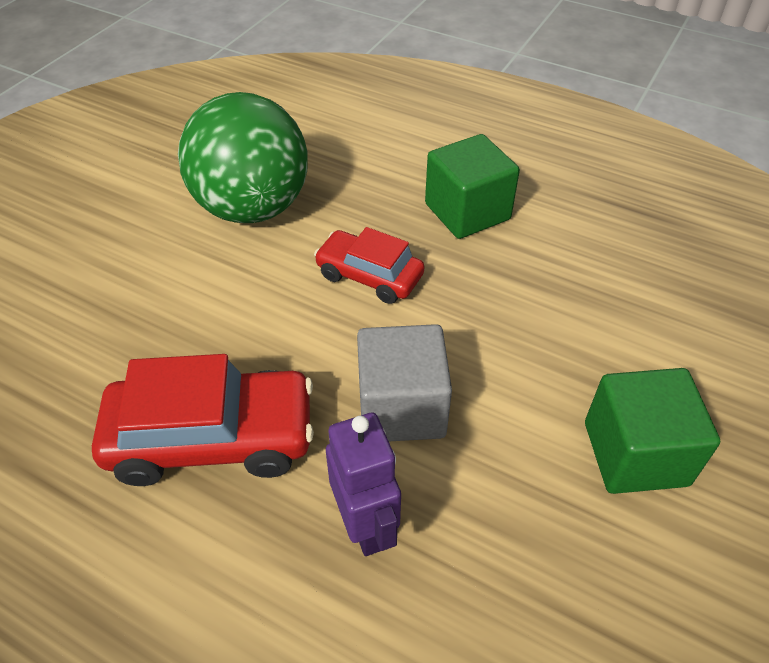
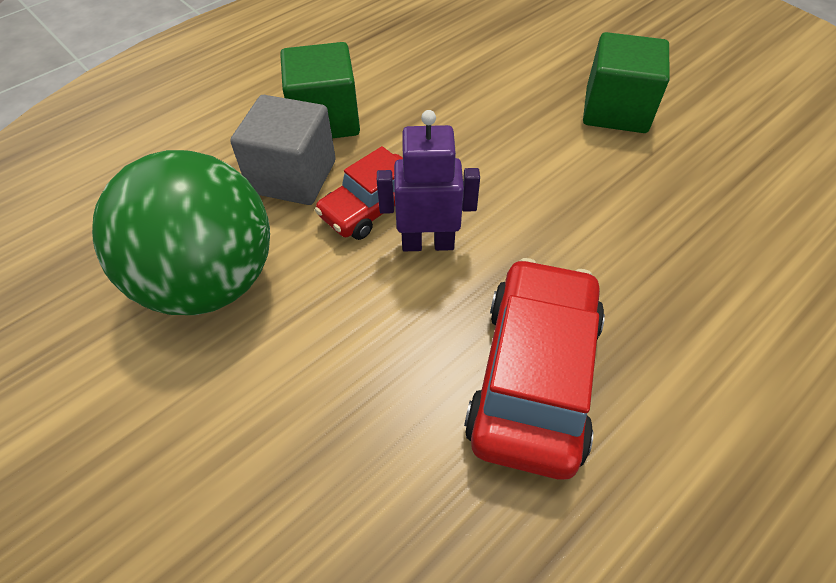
camera: 70 degrees left, 5 degrees up
purple robot [326,413,401,556] -> purple robot moved to [377,110,480,251]
grey cube [357,324,452,441] -> grey cube moved to [230,95,336,205]

